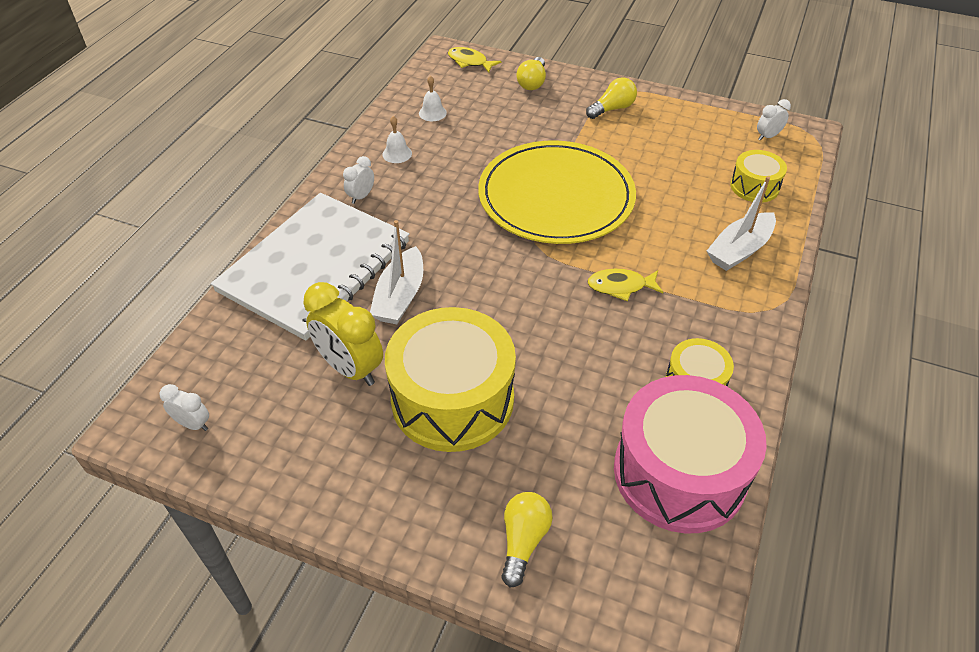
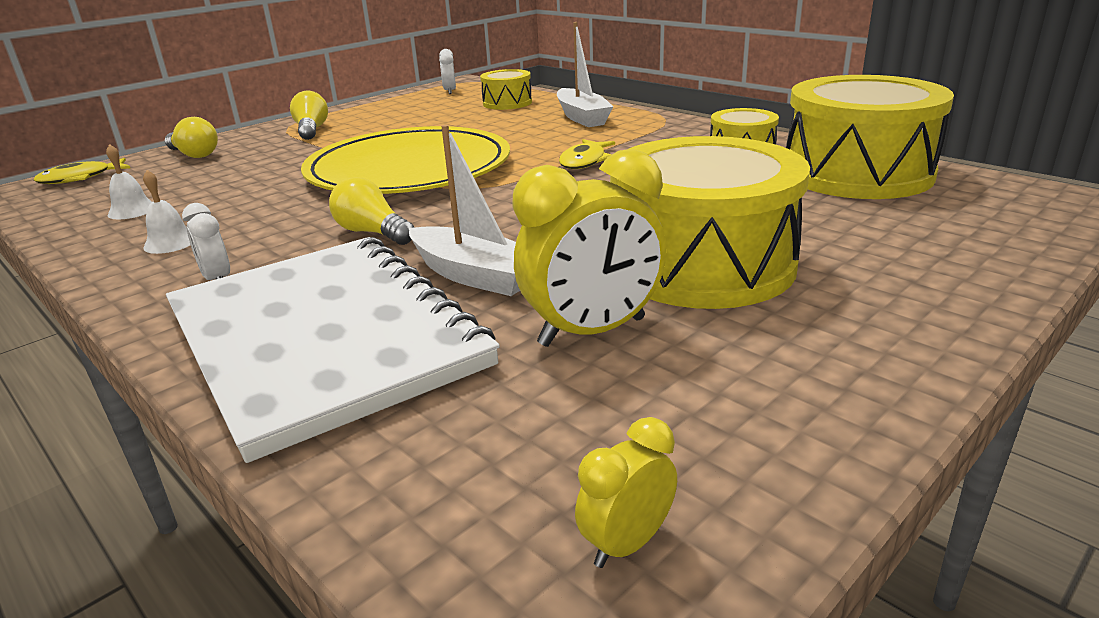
camera: 65 degrees left, 20 degrees down
white clock [159,384,209,431] -> yellow clock [575,417,677,568]
yellow light bulb [501,492,553,587] -> yellow light bulb moved to [329,177,415,245]
pink drum [614,375,767,534] -> yellow drum [786,75,954,199]

